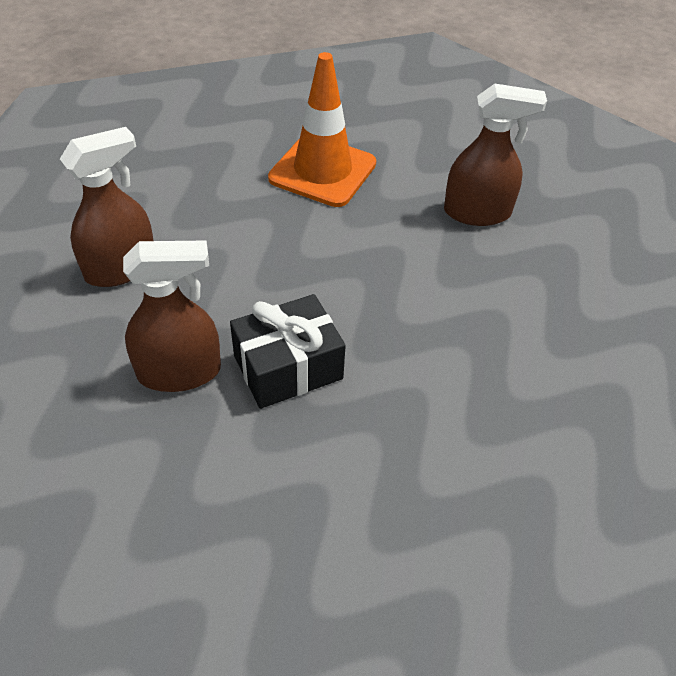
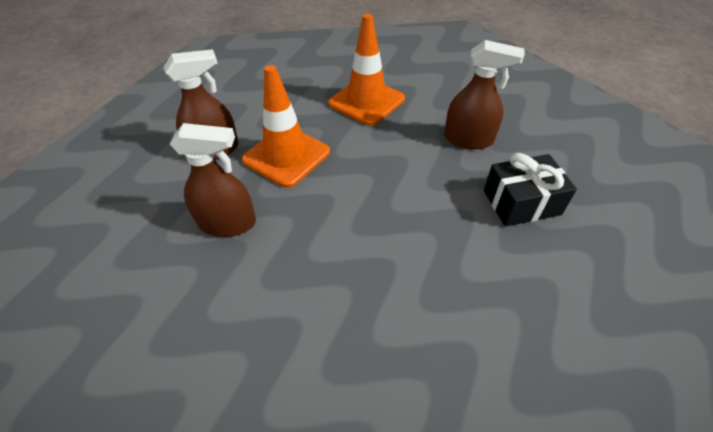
camera: 15 degrees right, 0 degrees up
black gift [230,294,346,409] -> black gift moved to [484,153,577,226]
none -> orange traffic cone [242,65,330,188]

